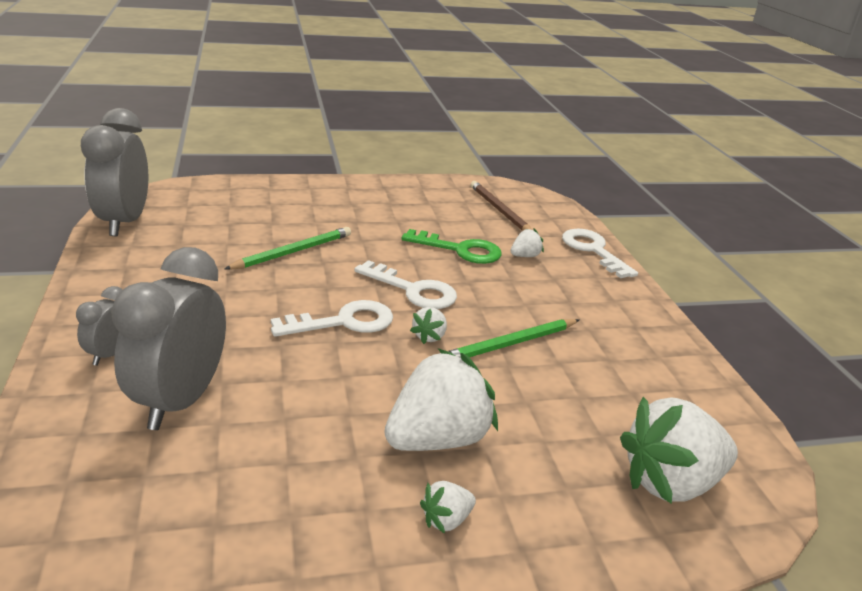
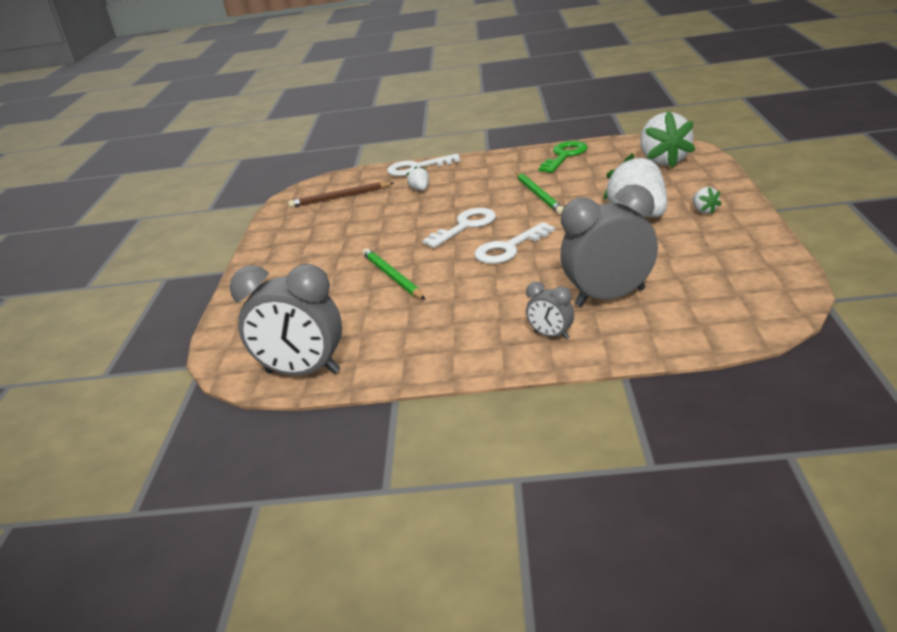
camera: 70 degrees left, 0 degrees up
grey clock [111,247,226,430] -> grey clock turned 135 degrees clockwise [561,184,658,307]
white key [271,300,393,337] -> white key turned 120 degrees counterclockwise [474,222,555,264]
green key [402,229,502,264] -> green key moved to [538,141,587,173]
white strawberry [410,307,447,344] -> none

